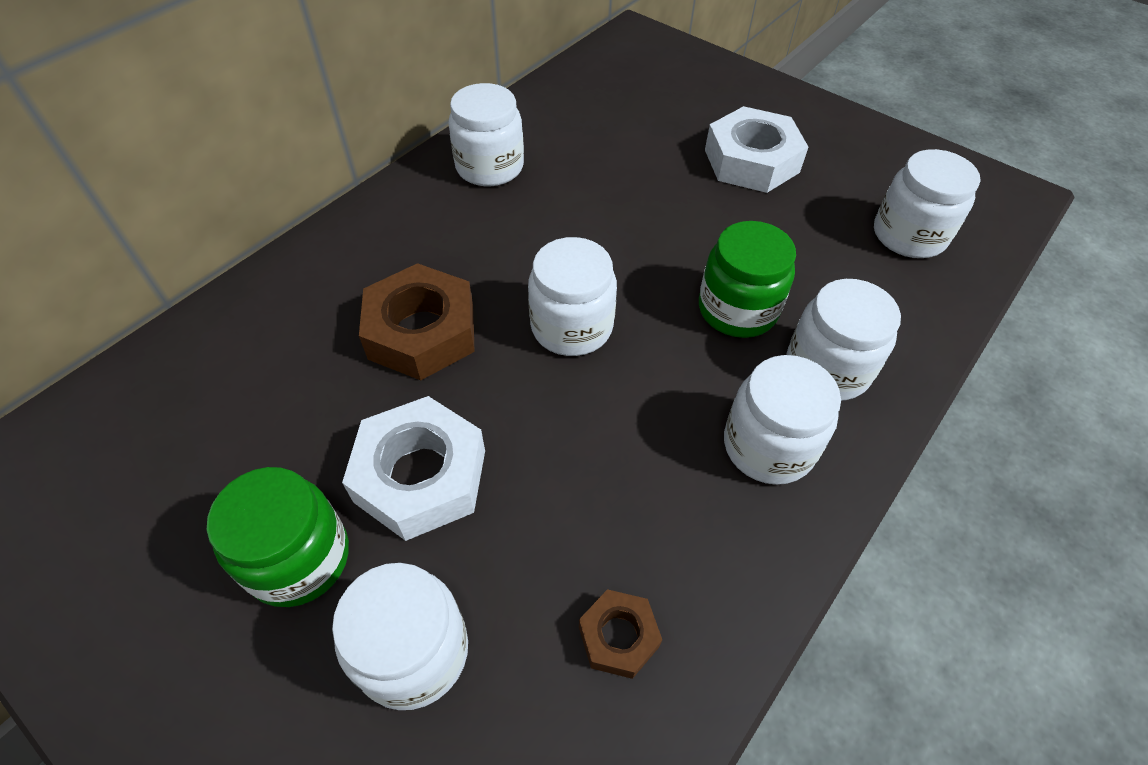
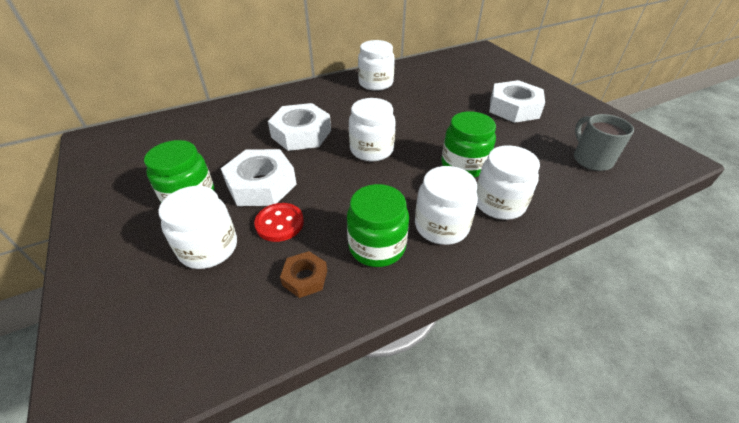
camera: 25 degrees right, 10 degrees down
brown nut [359,263,475,380] -> white nut [268,103,331,151]
white jar [874,149,980,258] -> grey mug [574,114,634,171]
none -> red button [254,203,304,242]
none -> green jar [347,184,409,267]

